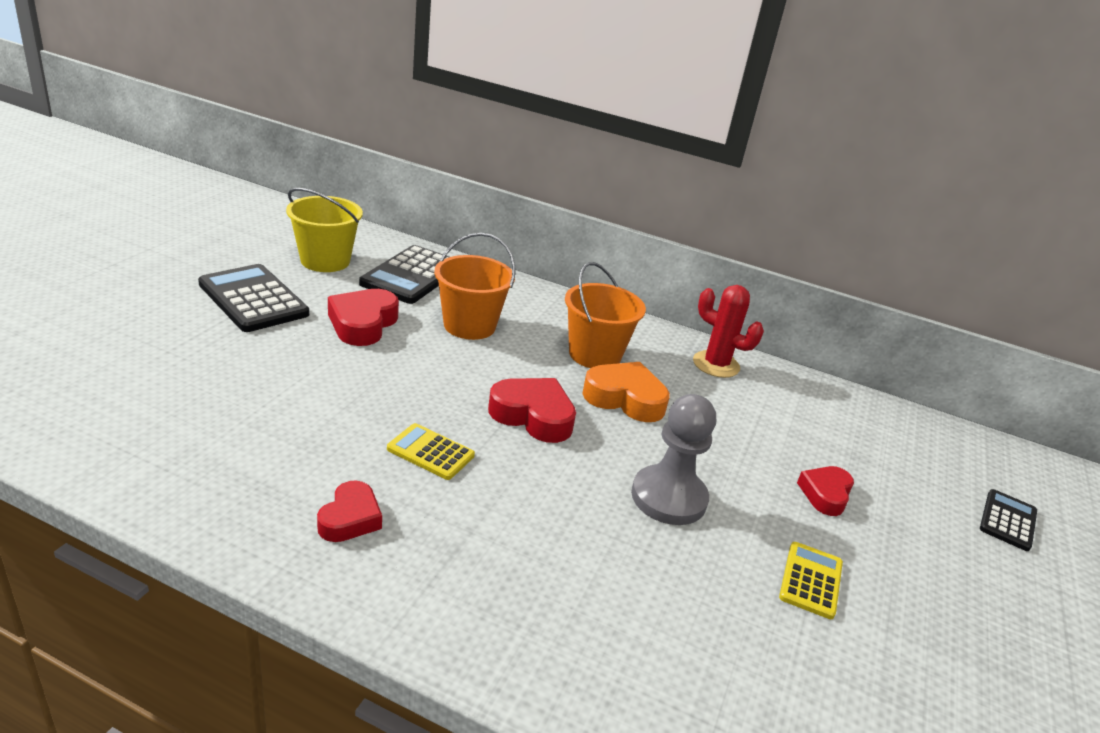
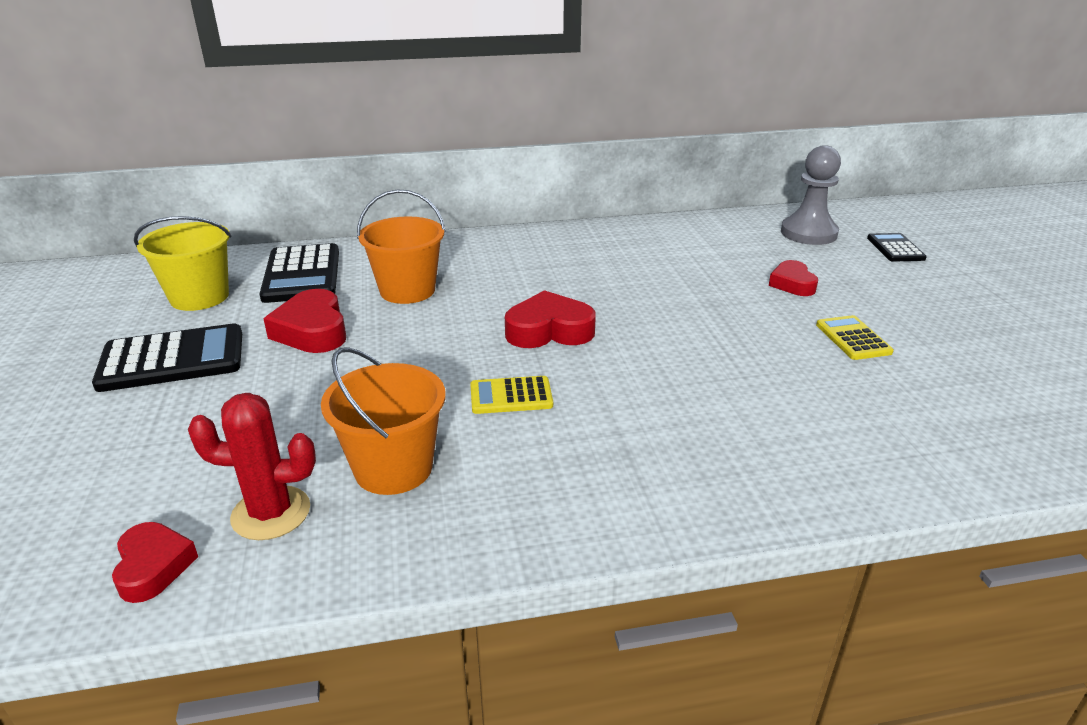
camera: 30 degrees left, 0 degrees up
black calculator [198,264,309,332] -> black calculator turned 150 degrees clockwise [92,323,242,392]
red heart [317,480,382,542] -> red heart moved to [112,522,198,603]
orange bucket [565,262,646,368] -> orange bucket moved to [321,347,446,495]
orange heart [582,362,670,422] -> none
grey pawn [631,394,716,525] -> grey pawn moved to [781,145,841,245]
red cactus [693,285,764,378] -> red cactus moved to [188,393,316,540]

